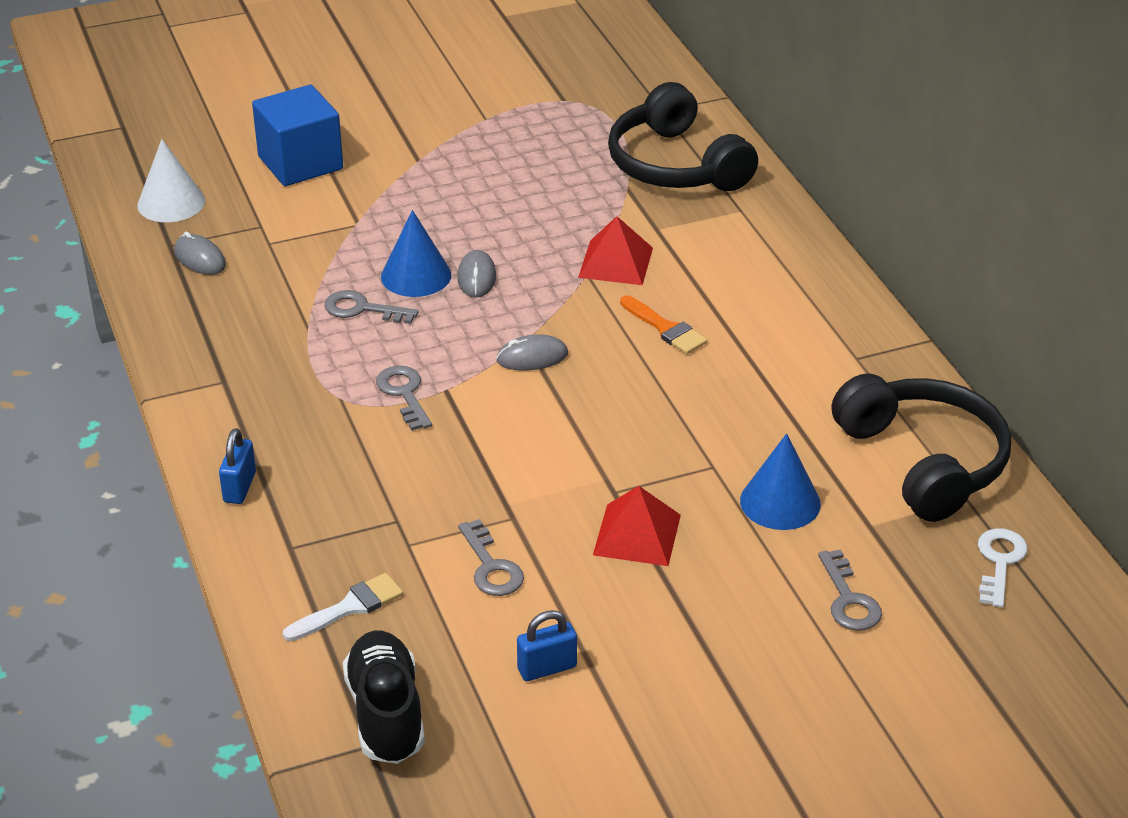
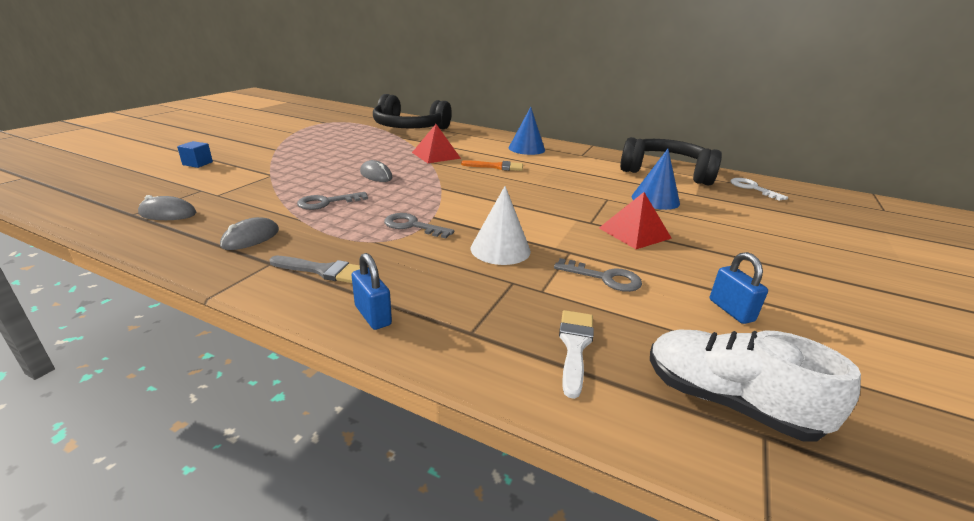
camera: 45 degrees left, 10 degrees down
white cone [137,139,205,222] -> white cone moved to [471,186,531,265]
blue cube [252,85,343,186] -> blue cube [177,141,213,168], size x0.44
black shoe [343,631,425,764] -> white shoe [650,330,861,442]
blue cone [381,210,451,297] -> blue cone moved to [509,107,545,155]
grey mouse [496,334,568,370] -> grey mouse moved to [220,217,279,250]
blue padlock [517,610,577,681] -> blue padlock turned 45 degrees counterclockwise [710,252,768,324]
grey key [818,549,882,631] -> none
none -> grey brush [269,256,360,283]

